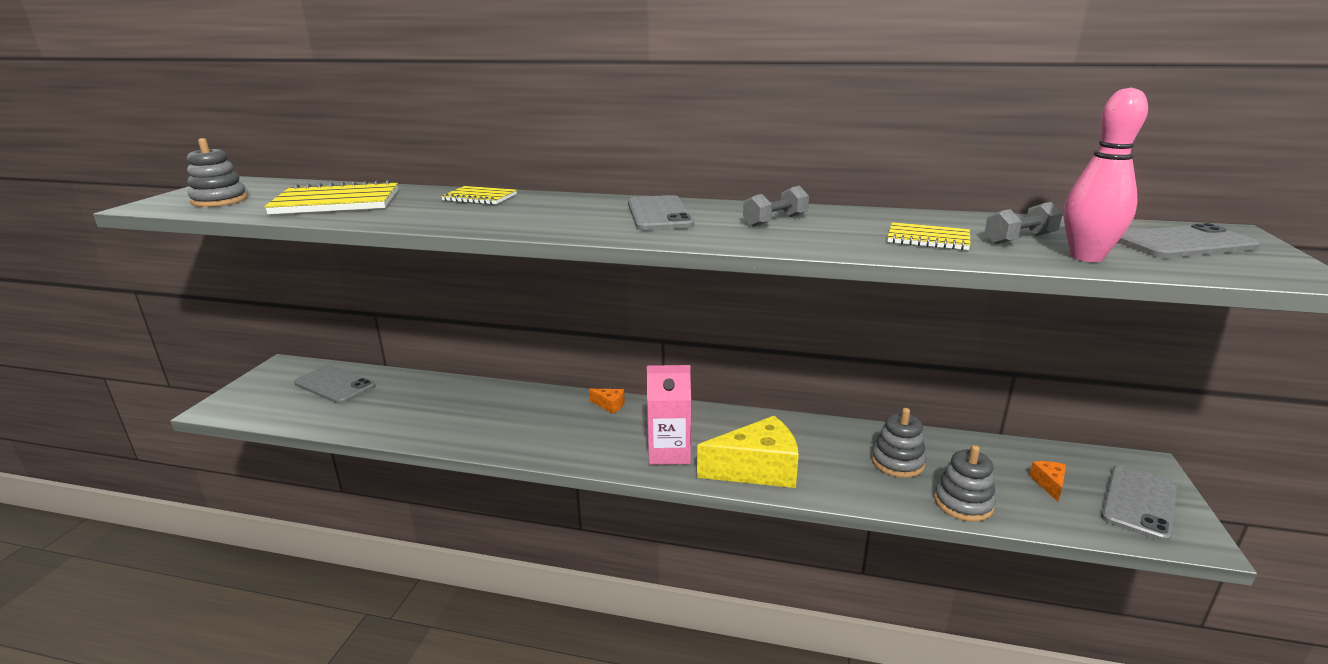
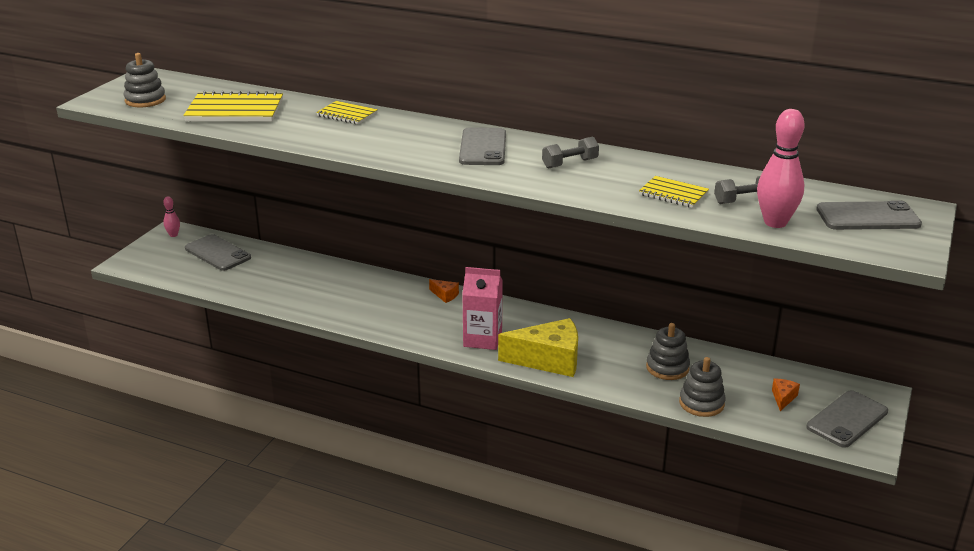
camera: 10 degrees right, 5 degrees up
none -> pink bowling pin [163,196,180,237]

